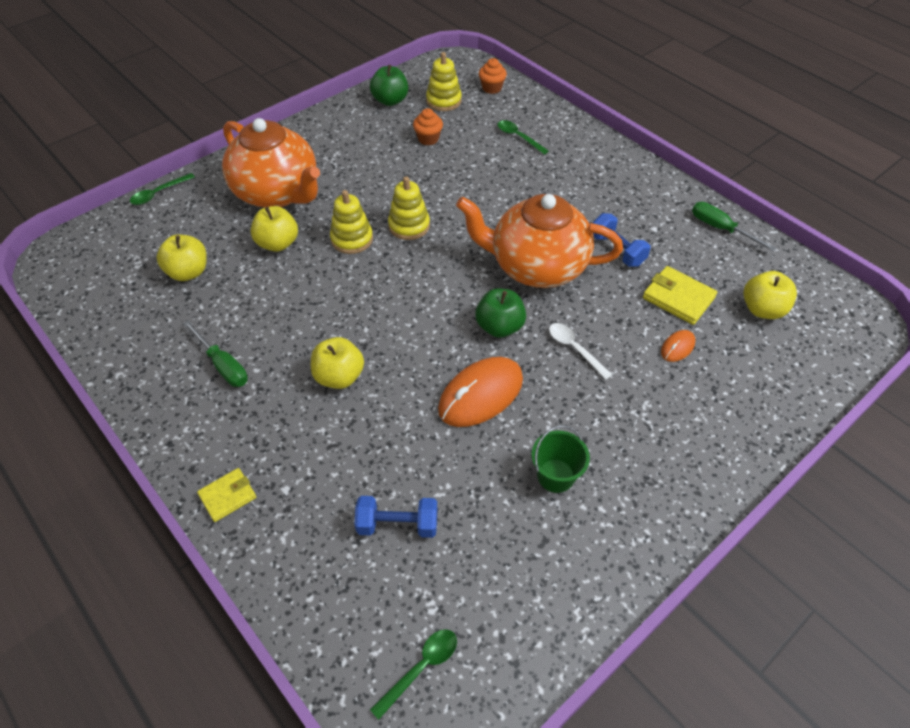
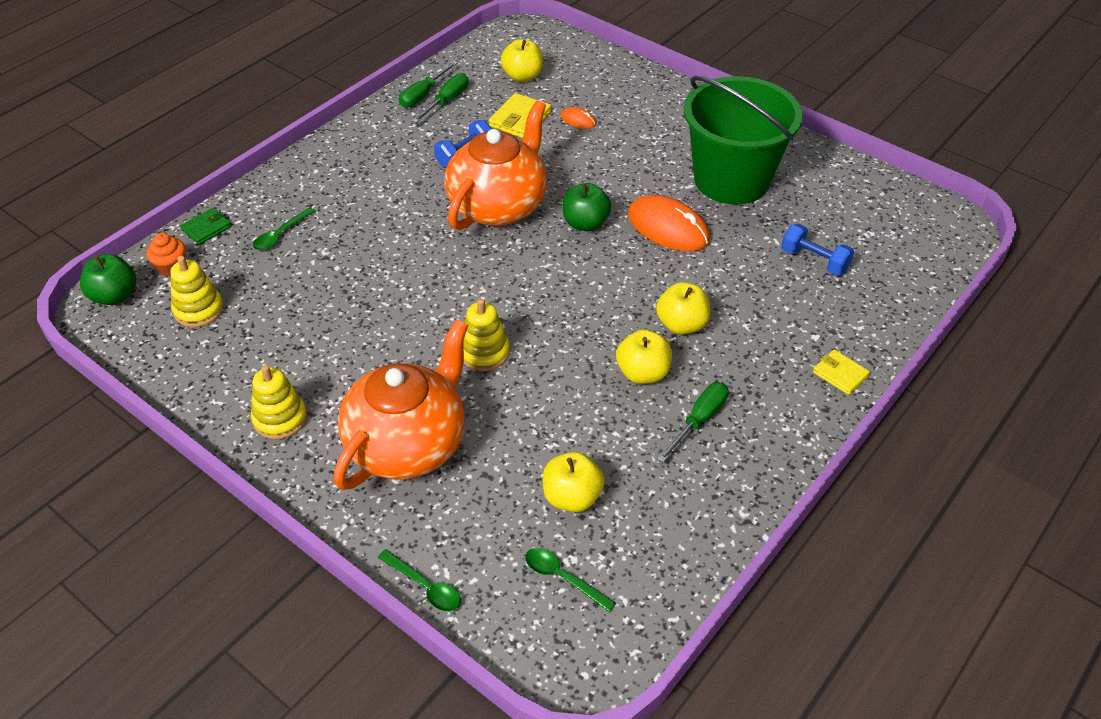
camera: 100 degrees left, 5 degrees down
yellow apple [251,206,298,252] -> yellow apple moved to [616,330,672,384]
blue dumbbell [354,496,437,538] -> blue dumbbell turned 45 degrees counterclockwise [781,223,854,276]
green apple [370,65,408,106] -> green apple moved to [80,254,136,305]
green spoon [370,629,457,720] -> green spoon moved to [525,548,616,612]
yellow stacking toy [388,177,430,240] -> yellow stacking toy moved to [251,365,307,440]
orange cupcake [413,108,443,145] -> none
orange teapot [456,194,623,288] -> orange teapot turned 150 degrees counterclockwise [445,101,547,230]
green bucket [532,425,590,493] -> green bucket [684,76,803,204], size x2.47
white spoon [549,323,612,380] -> none
none -> green wallet [180,208,231,245]
none -> green screwdriver [412,73,468,123]

